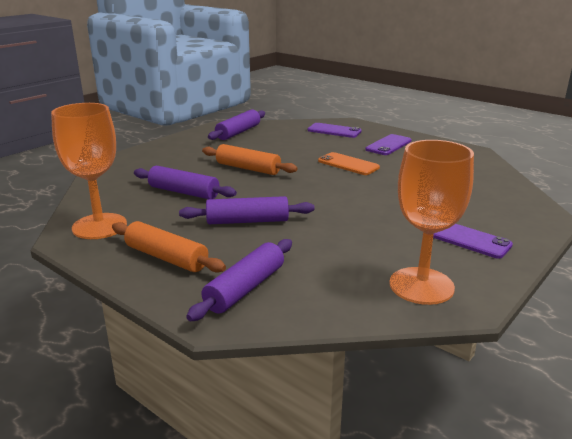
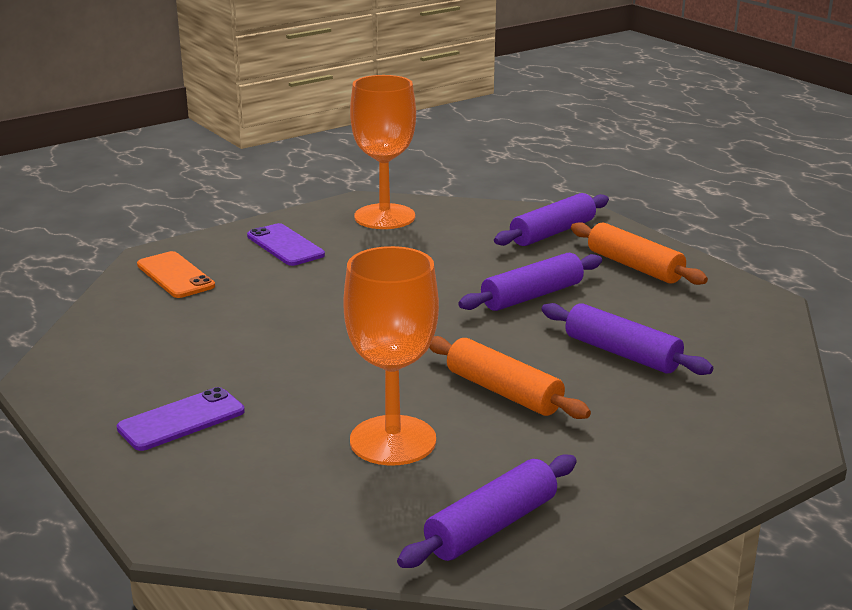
camera: 165 degrees left, 0 degrees up
orange goblet [51,103,127,239] -> orange goblet moved to [344,246,439,466]
purple rolling pin [179,196,315,224] -> purple rolling pin turned 45 degrees counterclockwise [458,253,602,311]
purple phone [308,123,362,138] -> none
orange phone [318,152,380,175] -> orange phone moved to [137,251,215,298]

